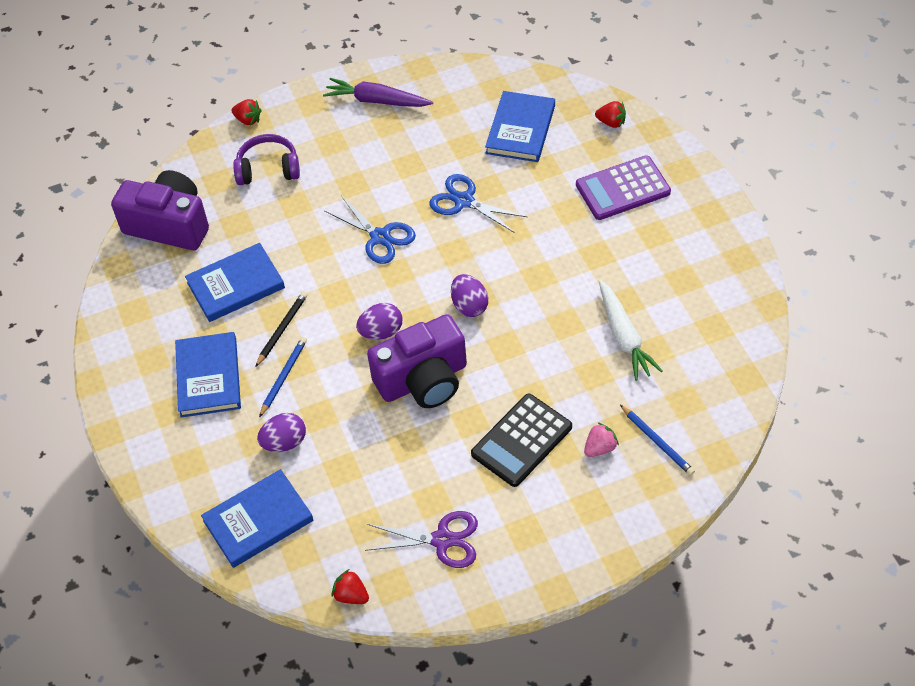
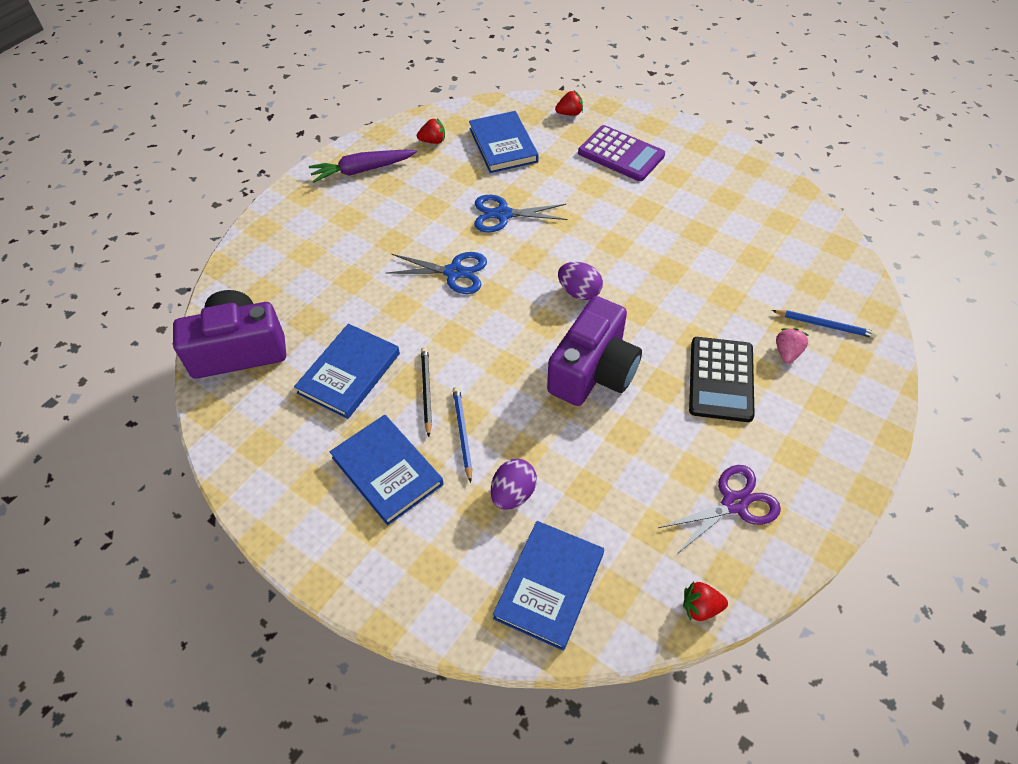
camera: 35 degrees left, 0 degrees up
red strawberry [232,99,262,126] -> red strawberry moved to [417,118,445,144]
purple headphones [233,134,300,185] -> none
purple egg [356,303,403,340] -> none
purple calculator [576,155,671,220] -> purple calculator turned 90 degrees counterclockwise [578,125,665,181]
white carrot [599,280,662,381] -> none

